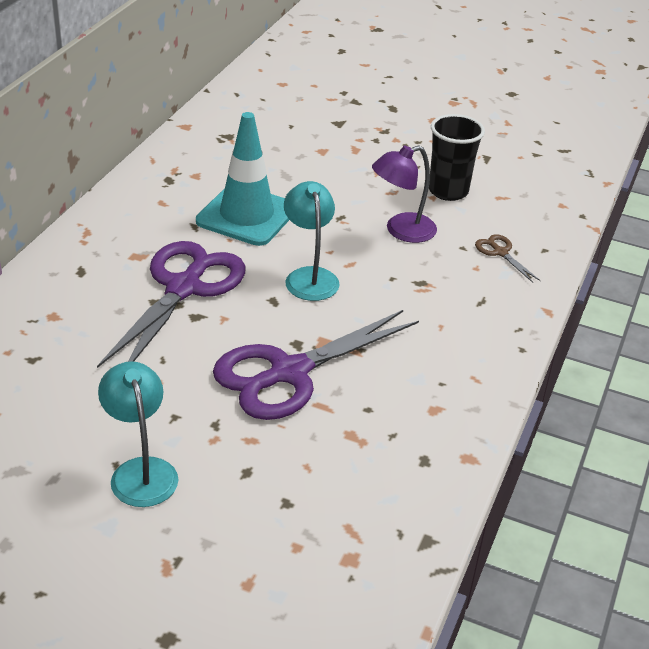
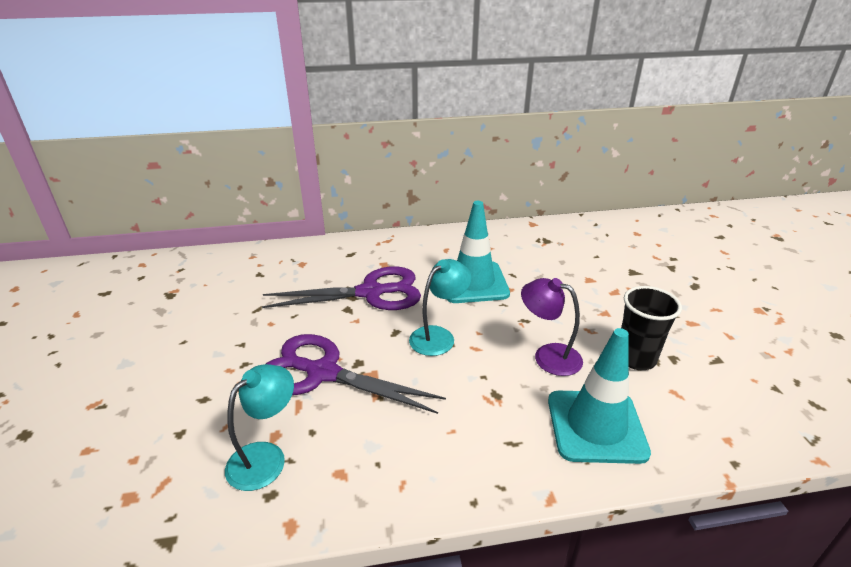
camera: 60 degrees right, 5 degrees down
turquoise lamp [98,361,178,507] -> turquoise lamp moved to [225,364,294,491]
brown scissors [475,234,541,283] -> turquoise traffic cone [548,328,651,464]

